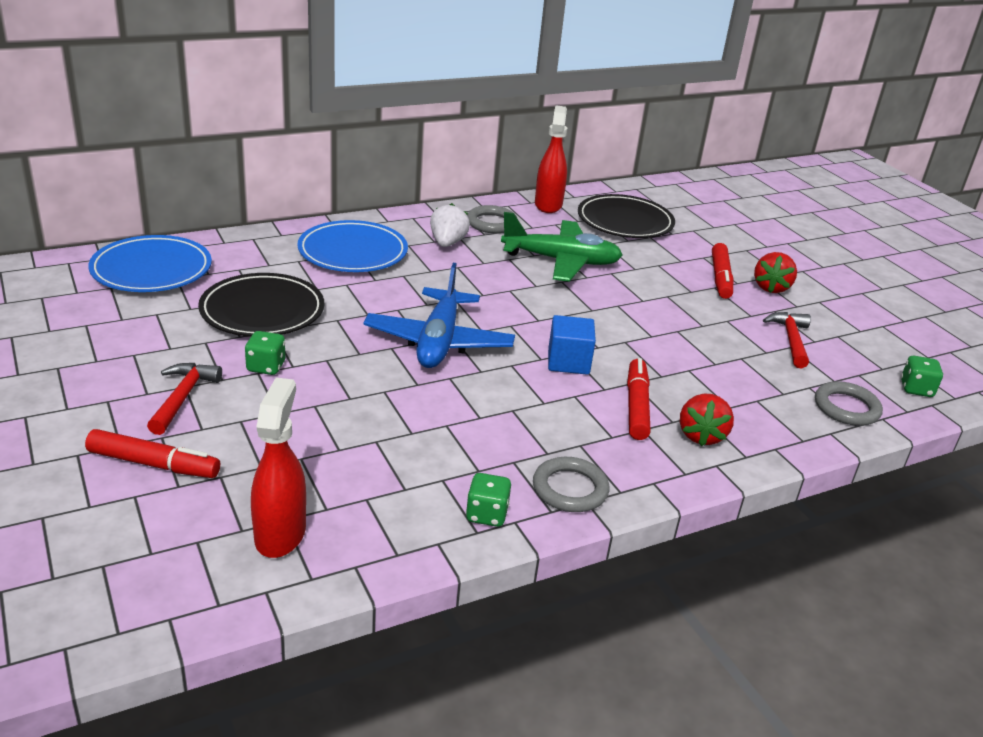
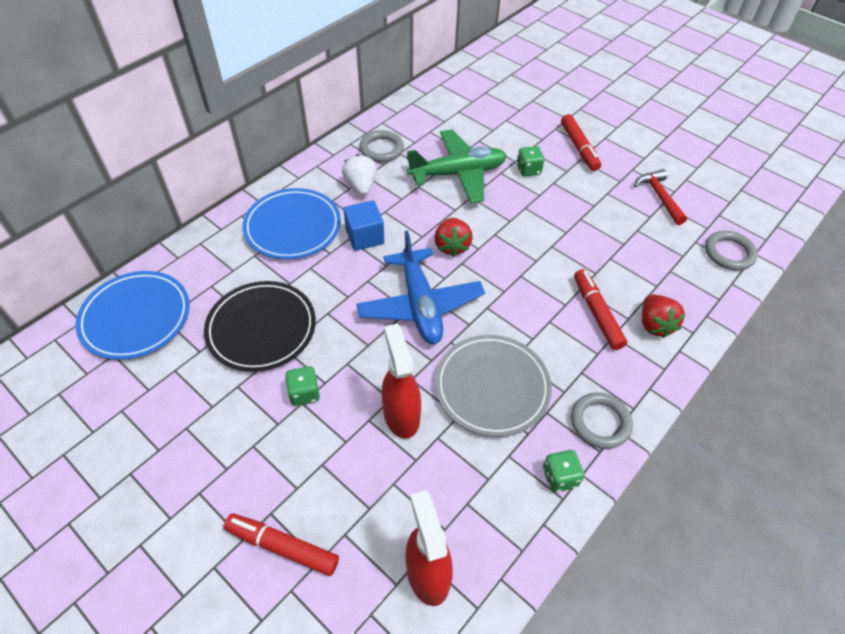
camera: 20 degrees left, 20 degrees up
red marker [85,429,220,478] -> red marker turned 150 degrees counterclockwise [224,513,339,576]
red hammer [147,363,222,435] -> none
red spray bottle [535,105,567,213] -> red spray bottle moved to [382,324,421,439]
blue cube [548,315,596,375] -> blue cube moved to [343,200,385,251]
black plate [578,194,675,238] -> none
red strawberry [754,252,797,293] -> red strawberry moved to [434,218,473,257]
green dice [901,356,943,397] -> green dice moved to [517,146,544,176]
none -> grey plate [435,335,552,437]

